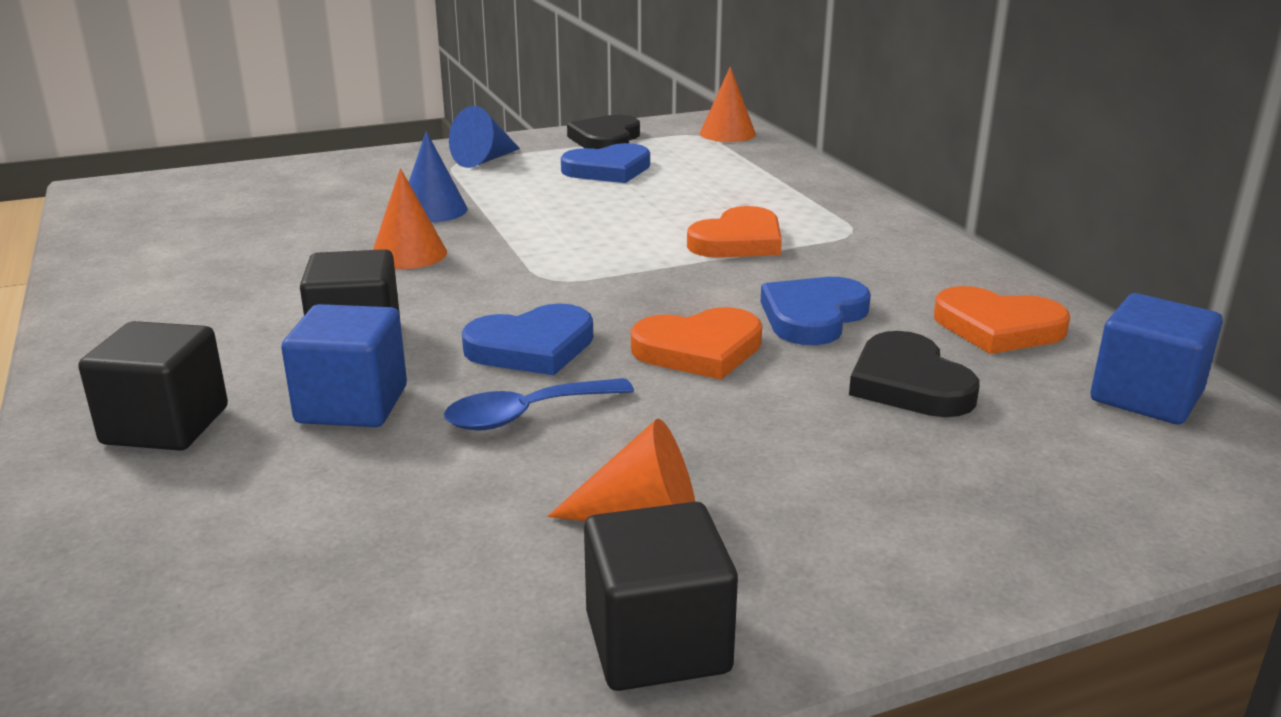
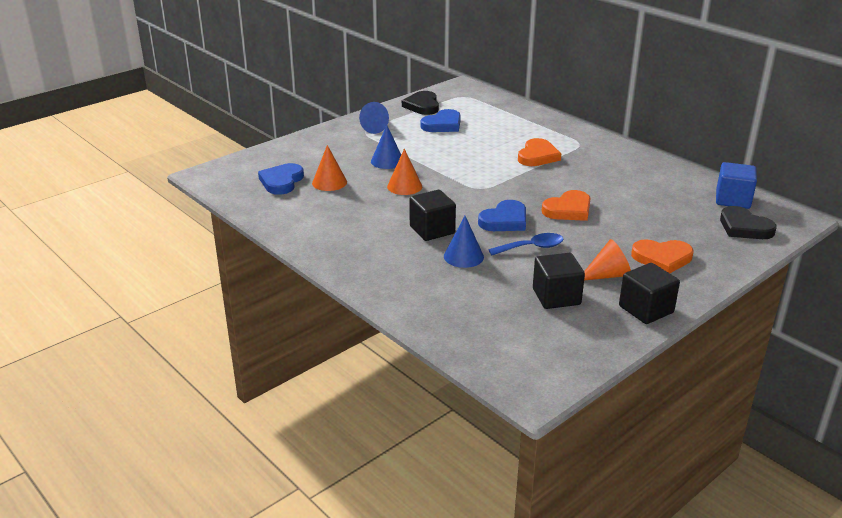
camera: 20 degrees left, 5 degrees up
black cube [78,321,228,451] -> black cube moved to [533,253,585,309]
blue cube [281,304,407,427] -> blue cone [444,216,484,268]
blue spoon [444,378,634,431] -> blue spoon turned 150 degrees counterclockwise [488,233,564,255]
orange cone [700,67,756,142] -> orange cone moved to [312,145,347,191]
blue heart [760,277,871,345] -> blue heart moved to [258,163,304,195]
black heart [849,331,980,417] -> black heart moved to [720,206,777,239]
orange heart [934,286,1070,354] -> orange heart moved to [631,239,693,273]

